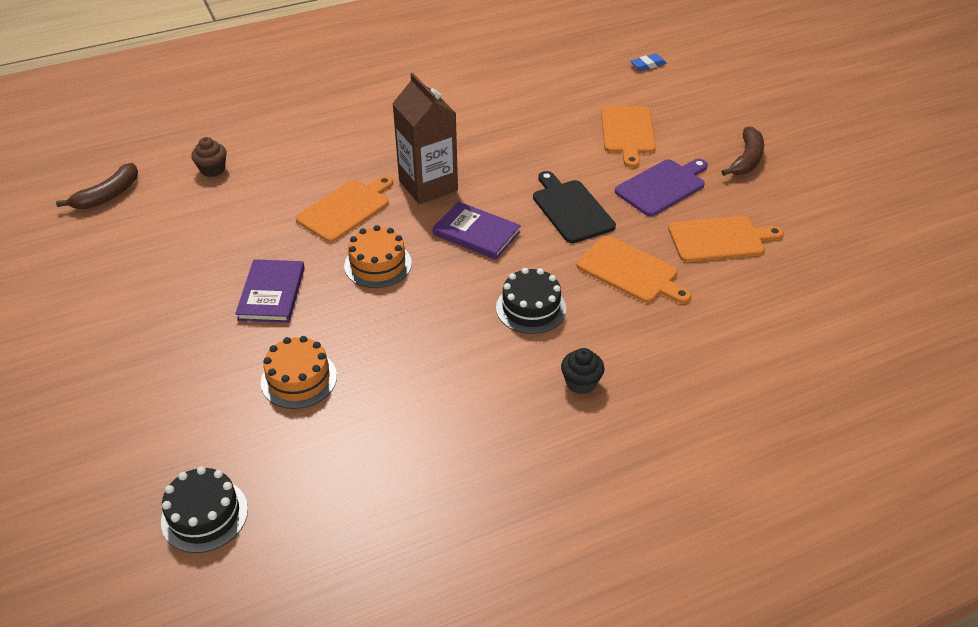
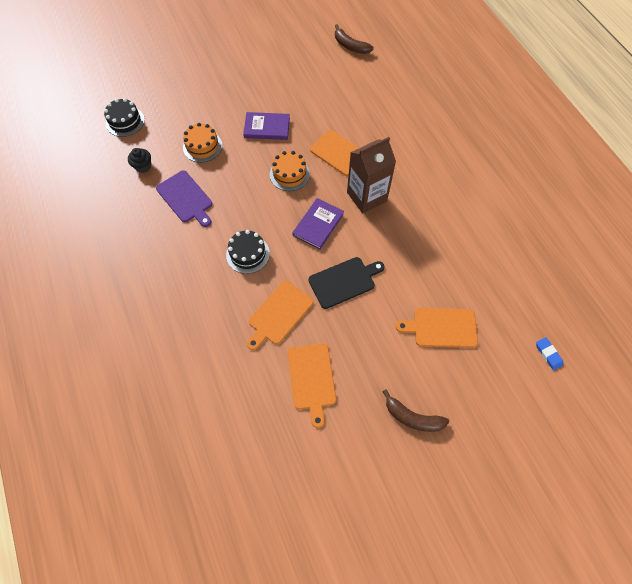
camera: 90 degrees right, 20 degrees up
brown cupcake [191,137,227,177] -> none
black cupcake [561,348,604,394] -> black cupcake moved to [128,148,151,173]
purple cutting board [615,159,708,216] -> purple cutting board moved to [156,171,212,227]

